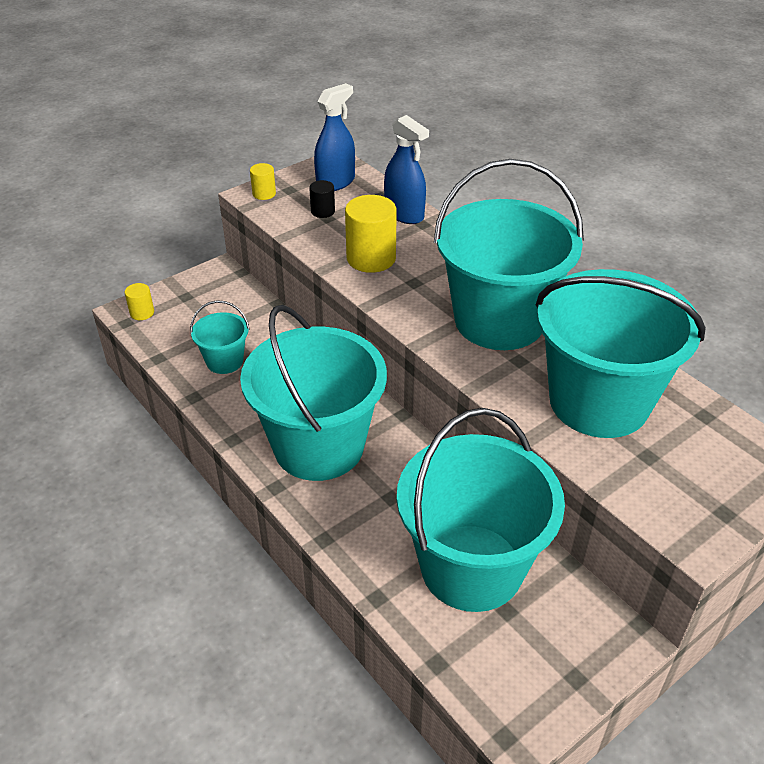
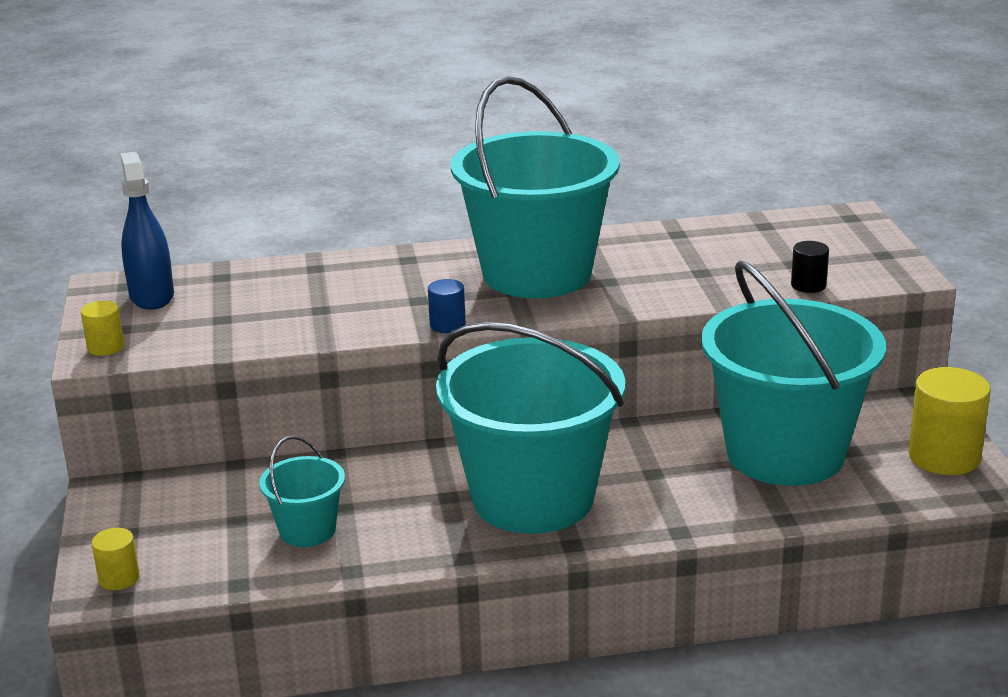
camera: 60 degrees left, 15 degrees down
black cylinder [309,180,335,218] -> black cylinder moved to [791,241,829,293]
yellow cylinder [345,195,397,273] -> yellow cylinder moved to [908,367,991,475]
blue spray bottle [384,115,429,224] -> none
turquoise bucket [535,269,706,438] -> none
none -> blue cylinder [428,279,466,333]

